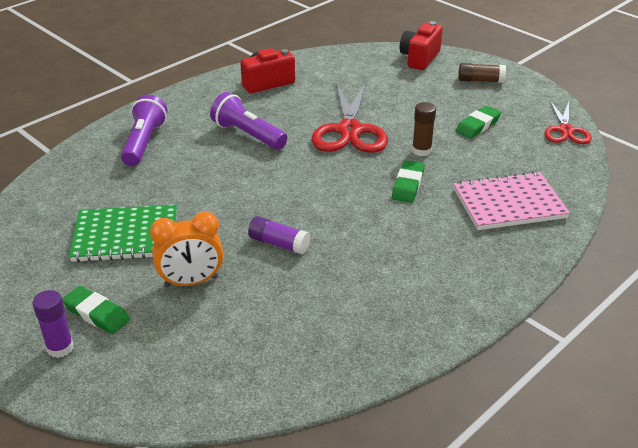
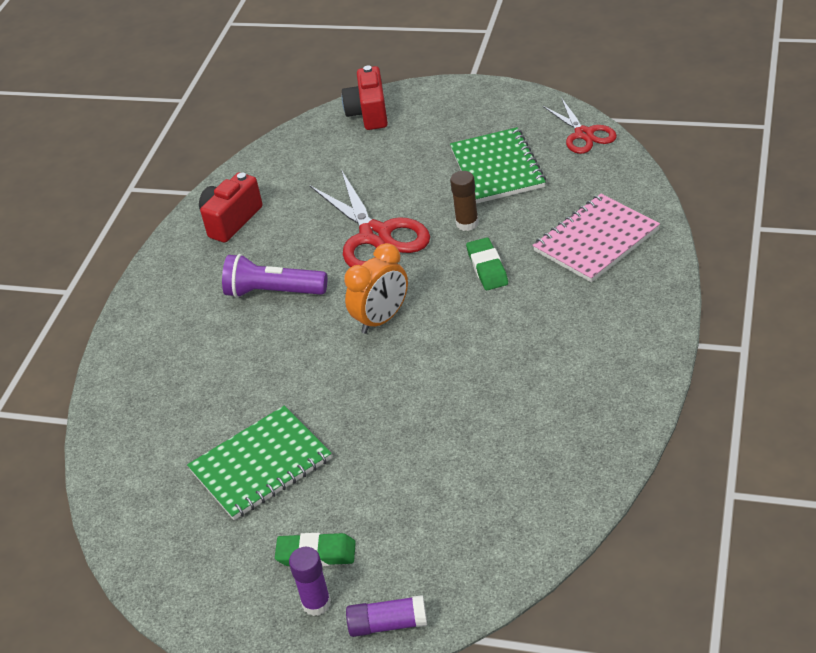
camera: 25 degrees left, 5 degrees up
purple flashlight [121,95,167,166] -> none
orange clock [150,211,223,287] -> orange clock moved to [344,243,408,334]
purple glue stick [248,216,310,254] -> purple glue stick moved to [346,595,427,637]
green eraser [456,106,501,139] -> green notebook [450,127,546,204]
brown glue stick [458,63,506,83] -> none

